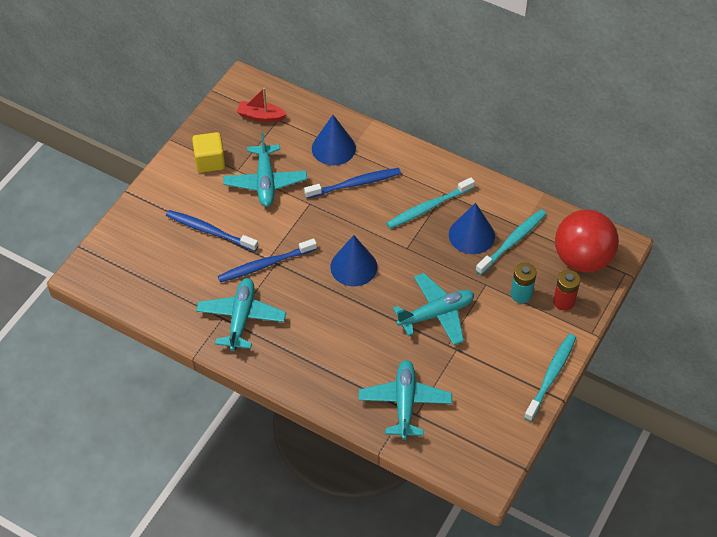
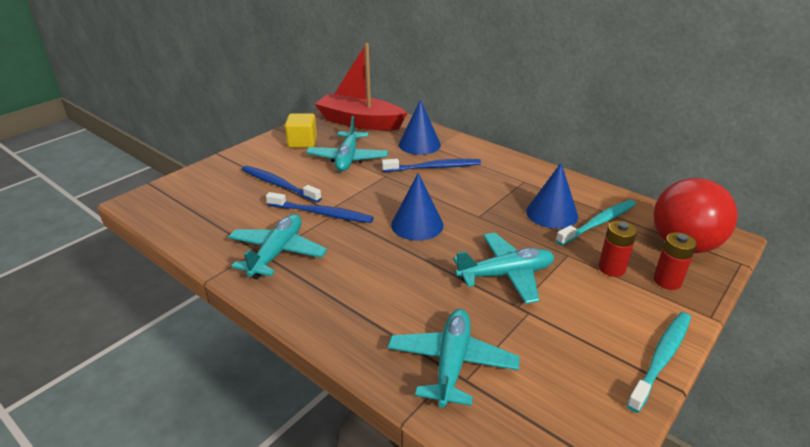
camera: 10 degrees right, 20 degrees down
blue toothbrush [218,238,317,282] -> blue toothbrush turned 150 degrees counterclockwise [266,192,374,223]
red boat [237,88,287,122] -> red boat [315,43,407,130], size x2.08
turquoise toothbrush [386,177,475,229] -> none
turquoise battery [511,263,537,303] -> red battery [599,221,637,277]

